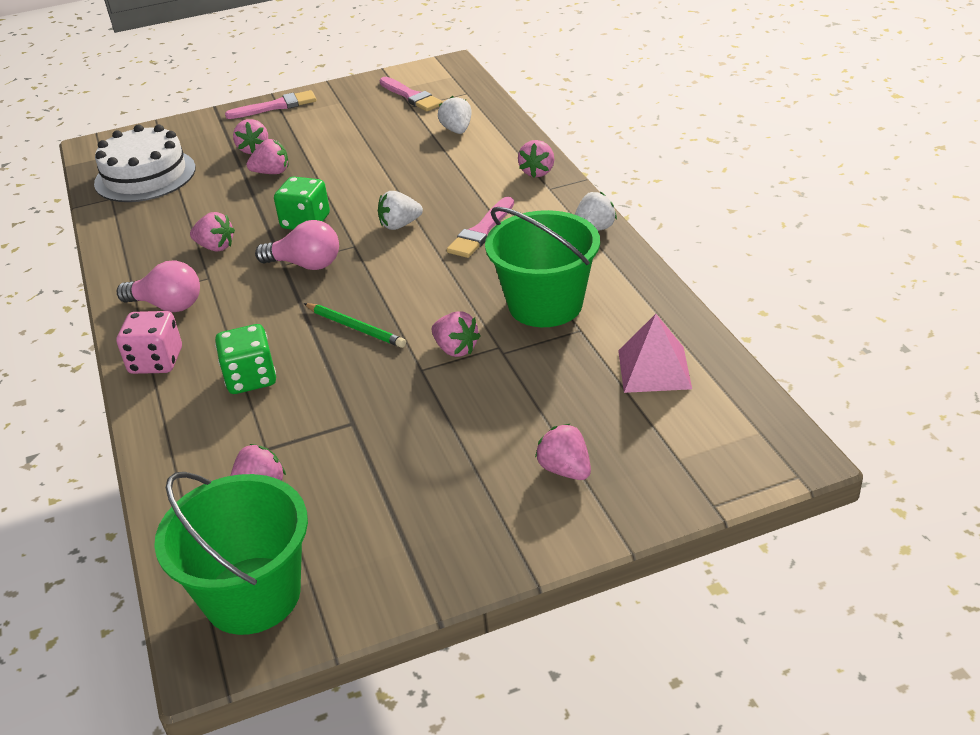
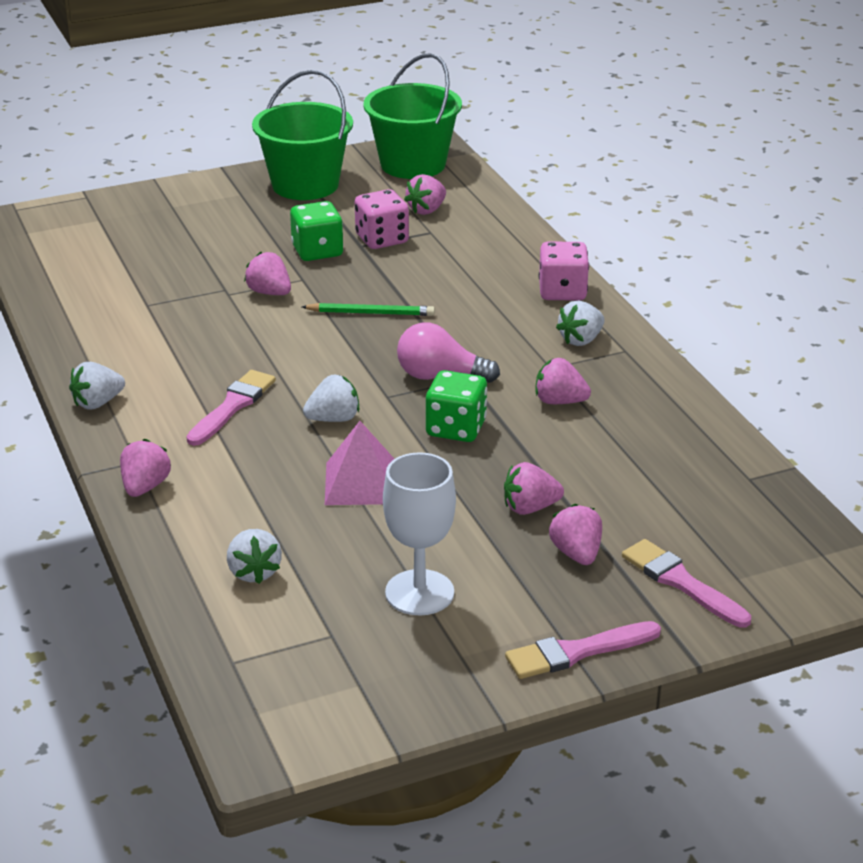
camera: 175 degrees right, 5 degrees down
white cake [94,124,196,202] -> none
pink light bulb [116,260,200,312] -> white strawberry [556,300,605,346]
green dice [215,324,276,394] -> green dice moved to [290,201,343,261]
green pencil [303,303,406,348] -> green pencil turned 150 degrees clockwise [302,303,435,316]
pink brush [379,77,443,111] -> pink brush moved to [622,539,751,627]
green bucket [485,207,600,327] -> green bucket moved to [252,70,353,200]
pink strawberry [535,424,591,480] -> none
pink pyramid [618,314,692,393] -> pink pyramid moved to [325,421,394,505]
none -> pink dice [355,189,409,249]
none -> white goblet [383,452,456,615]

